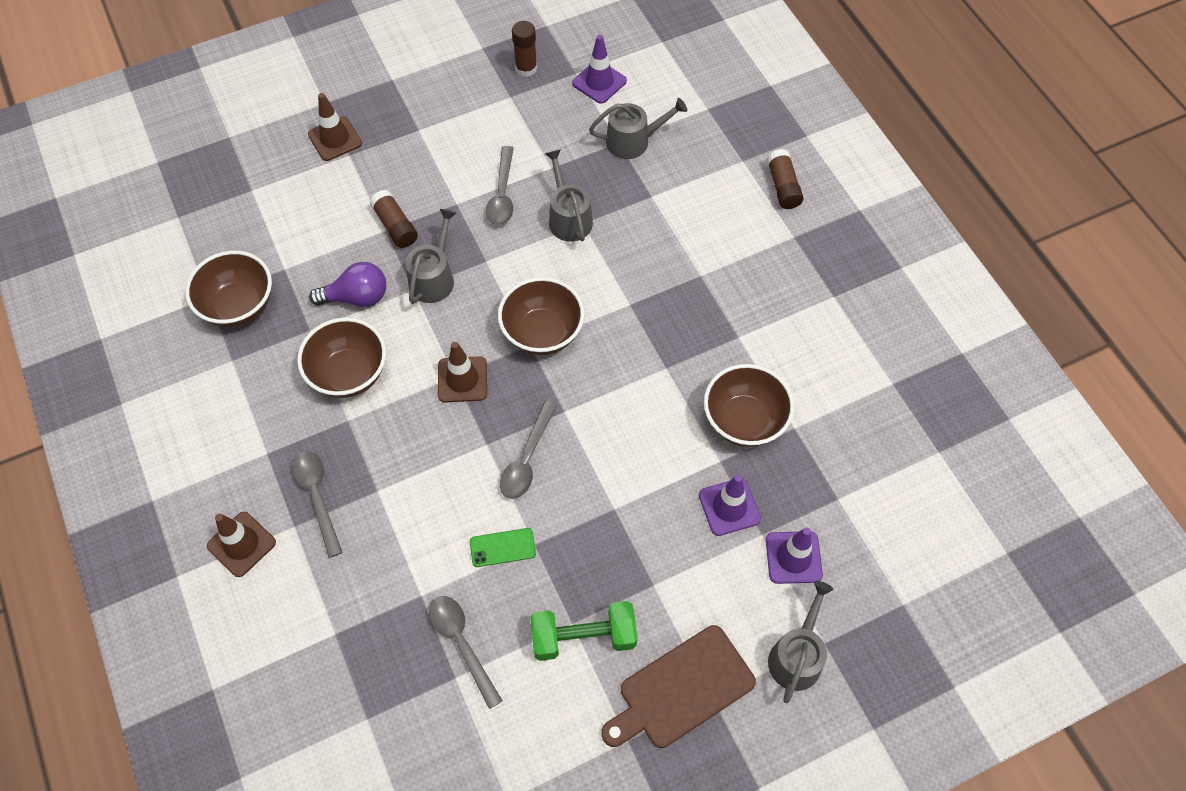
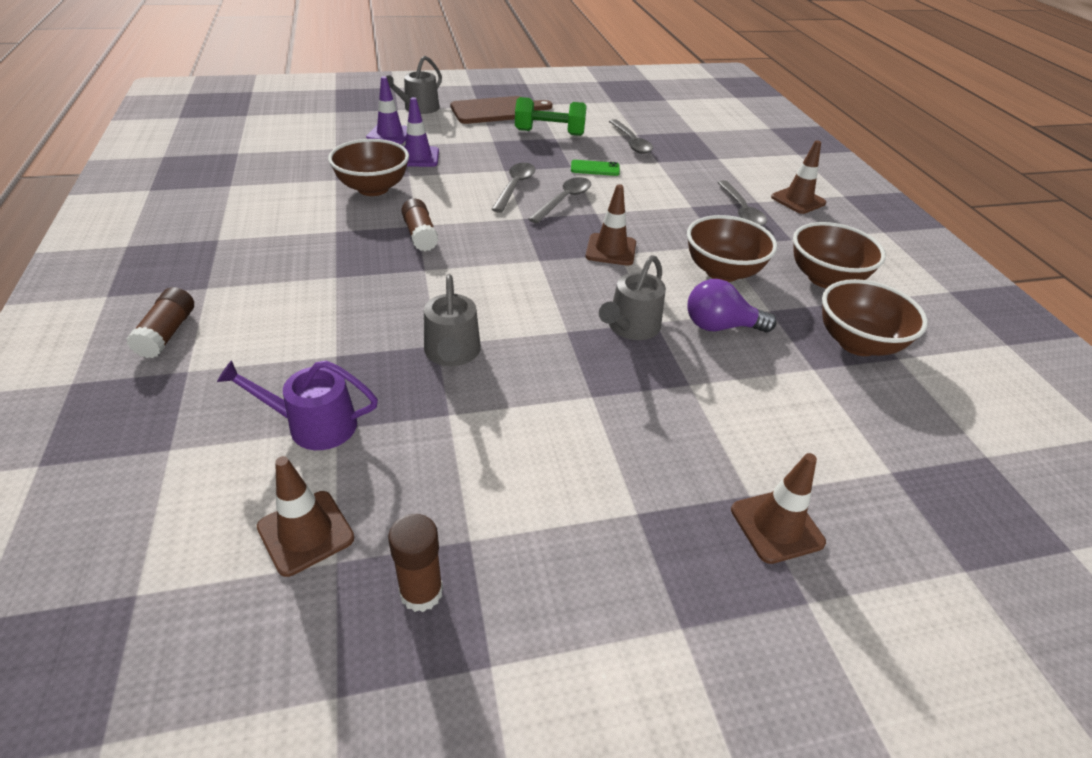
camera: 170 degrees left, 20 degrees down
brown glue stick [370,190,418,248] -> brown glue stick moved to [401,198,438,251]
grey spoon [486,146,514,226] -> grey spoon moved to [491,163,535,212]
brown bowl [498,277,585,355] -> brown bowl moved to [793,222,886,288]
purple traffic cone [572,35,627,104] -> brown traffic cone [257,456,354,577]
grey watering can [589,98,687,159] -> purple watering can [217,360,378,450]

